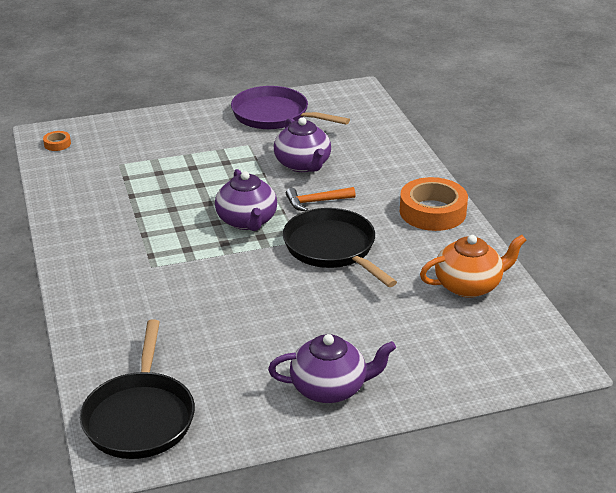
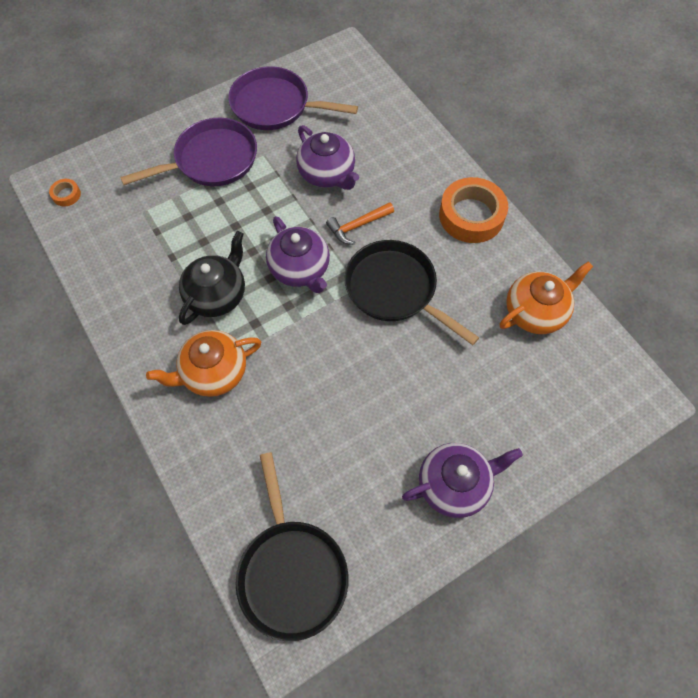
camera: 15 degrees left, 30 degrees up
none -> purple pan [120,118,257,186]
none -> orange teapot [146,330,261,397]
none -> black teapot [179,231,245,325]

